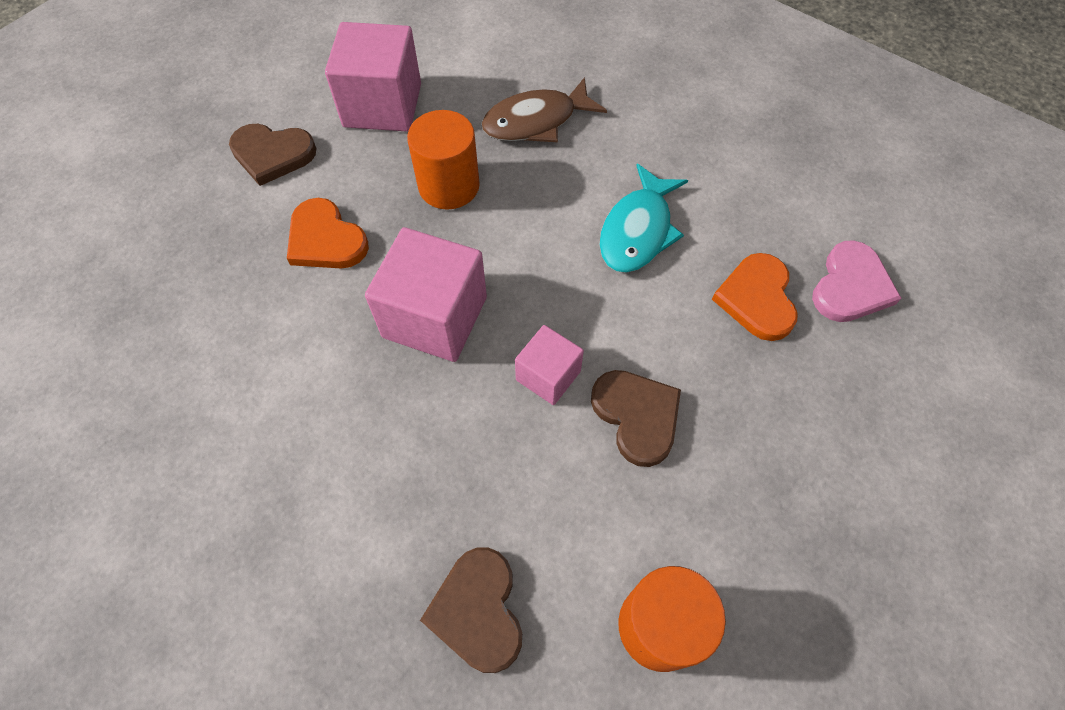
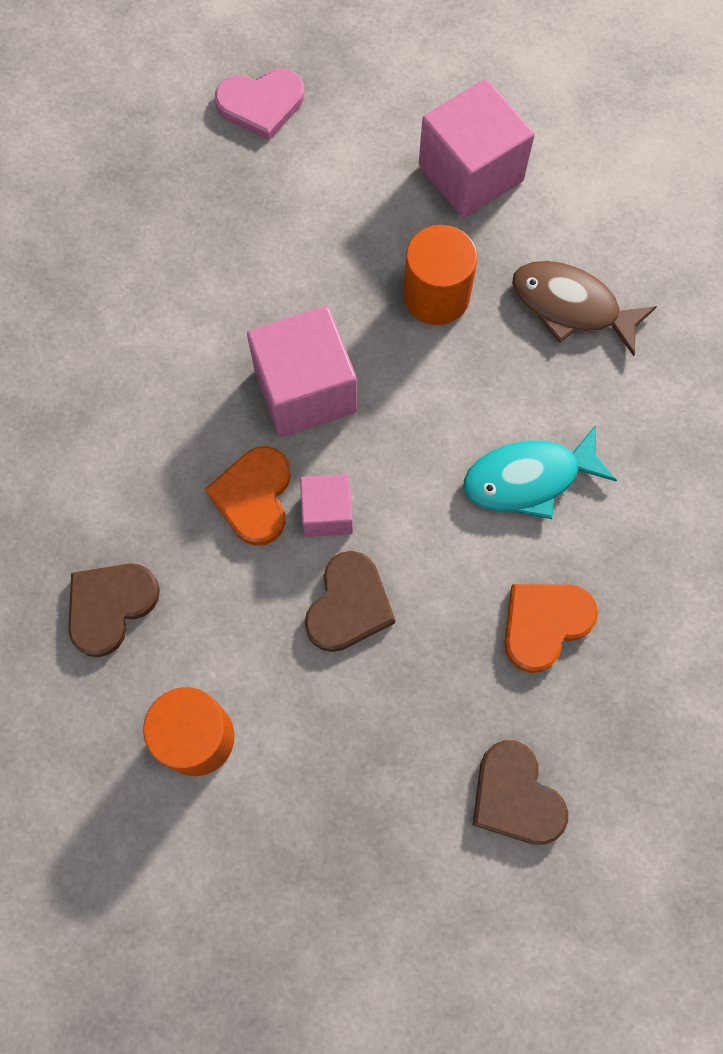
camera: 50 degrees right, 10 degrees up
brown heart [229,124,317,186] -> brown heart moved to [473,740,568,845]
orange heart [287,198,369,269] -> orange heart moved to [205,446,291,546]
pink heart [812,240,902,322] -> pink heart moved to [215,68,304,140]

